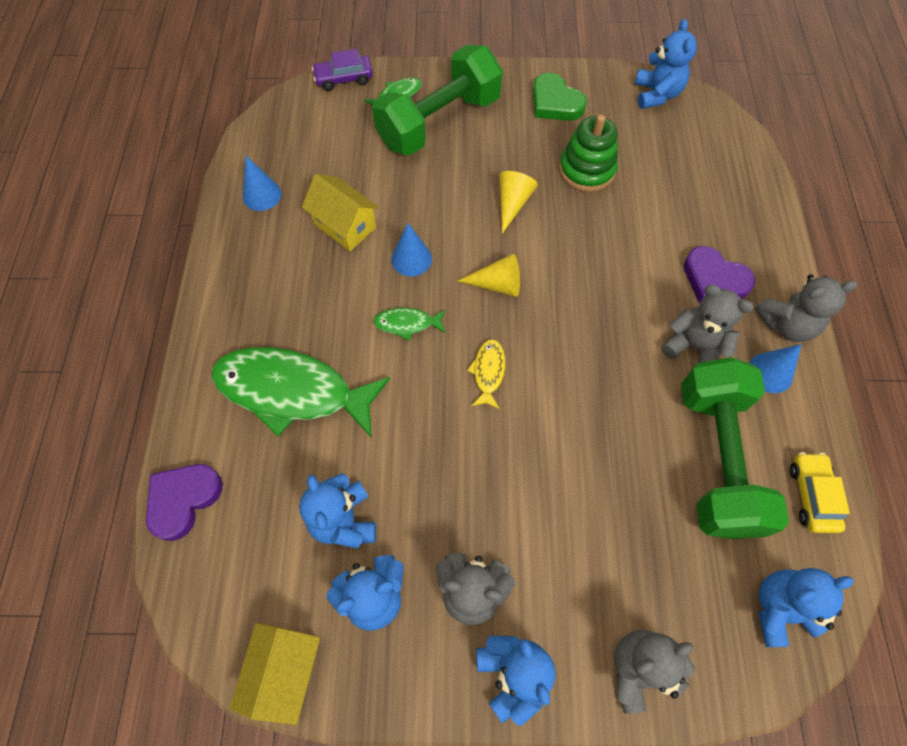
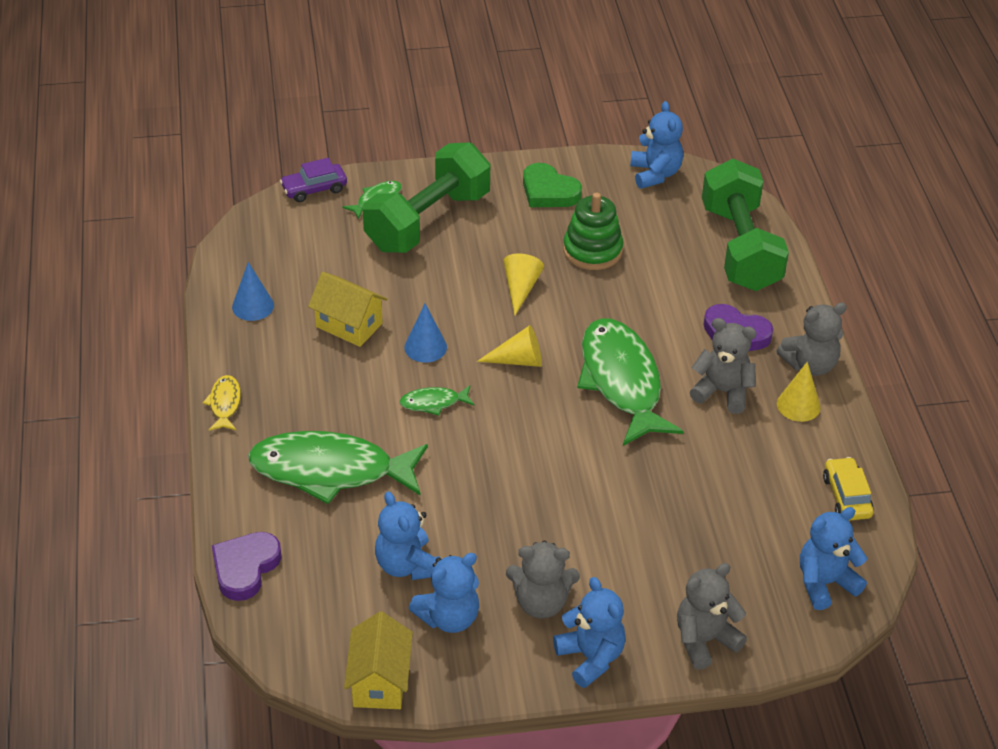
camera: 10 degrees left, 20 degrees down
yellow fish [467,339,505,409] -> yellow fish moved to [203,375,241,431]
green dumbbell [681,357,789,539] -> green dumbbell moved to [702,159,789,291]
blue cone [749,344,802,393] -> yellow cone [777,362,821,422]
none -> green fish [577,318,684,446]

